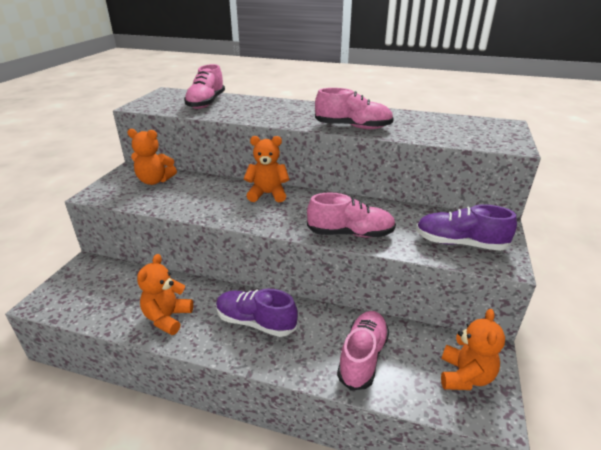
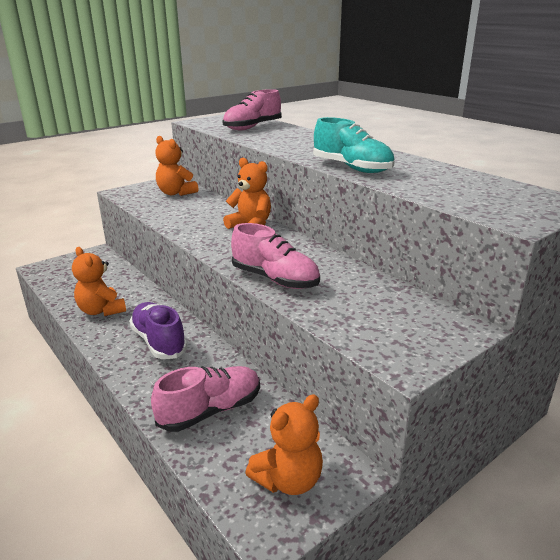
camera: 35 degrees right, 5 degrees down
orange teddy bear [137,254,193,335] -> orange teddy bear turned 90 degrees counterclockwise [72,247,126,316]
pink shoe [315,88,394,129] -> turquoise shoe [313,117,395,173]
purple shoe [416,204,517,251] -> none

